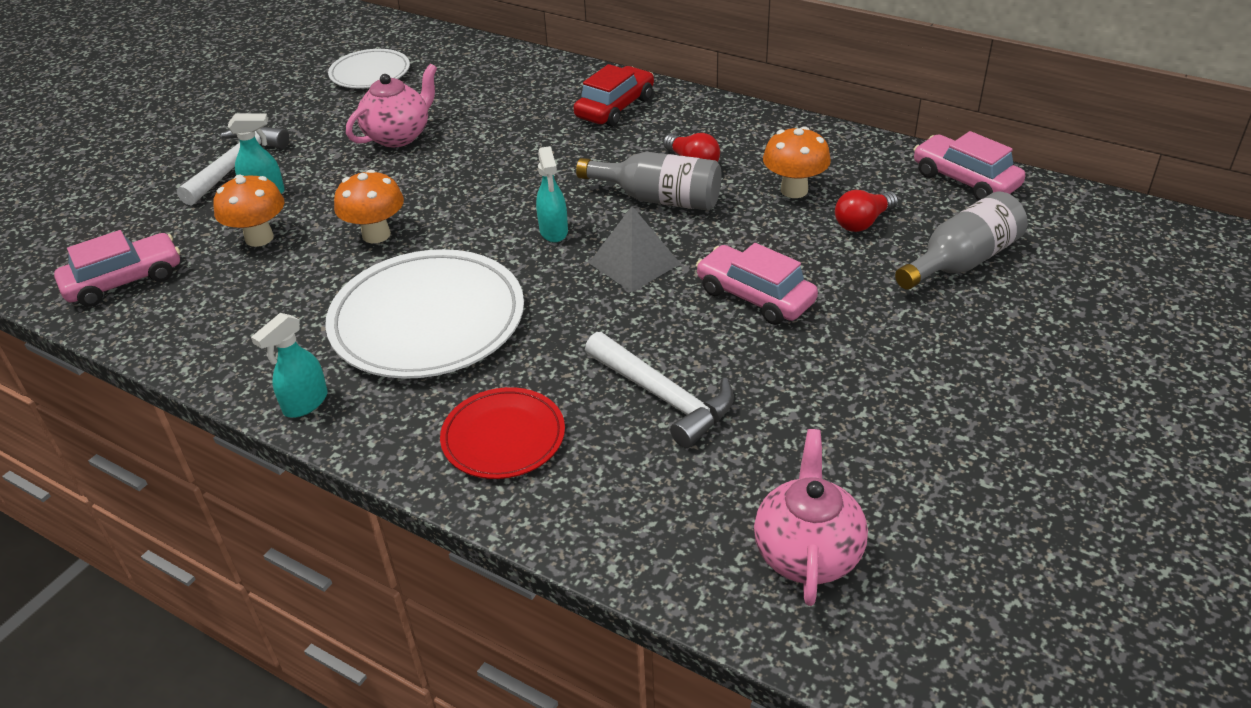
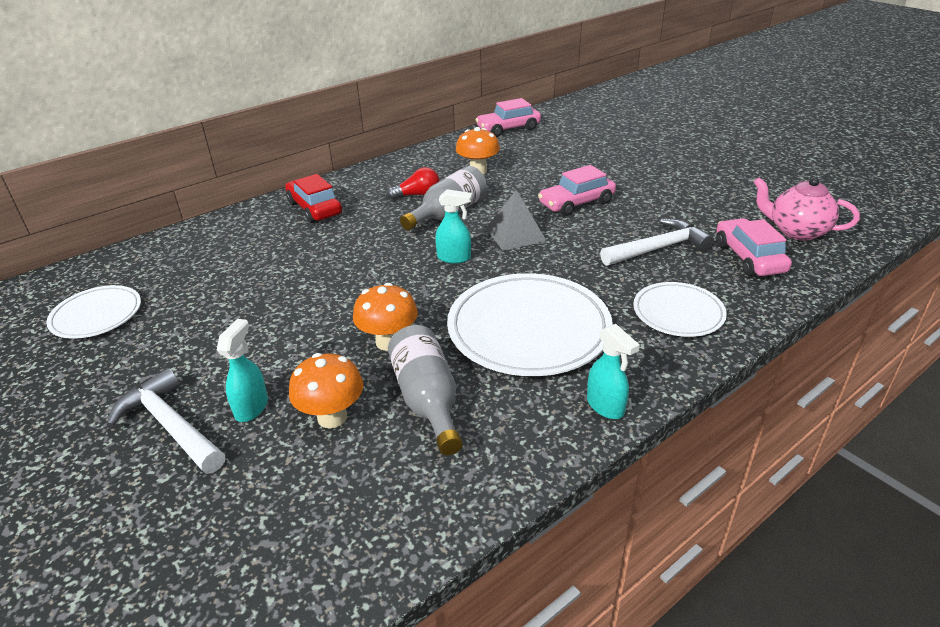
camera: 70 degrees left, 5 degrees down
pink car [54,230,180,307] -> pink car moved to [716,218,792,276]
pink teapot [346,64,437,147] -> none
red plate [440,387,565,479] -> white plate [633,282,727,337]
red light bulb [835,190,898,232] -> none
grey bottle [895,192,1027,290] -> grey bottle moved to [388,325,462,455]

